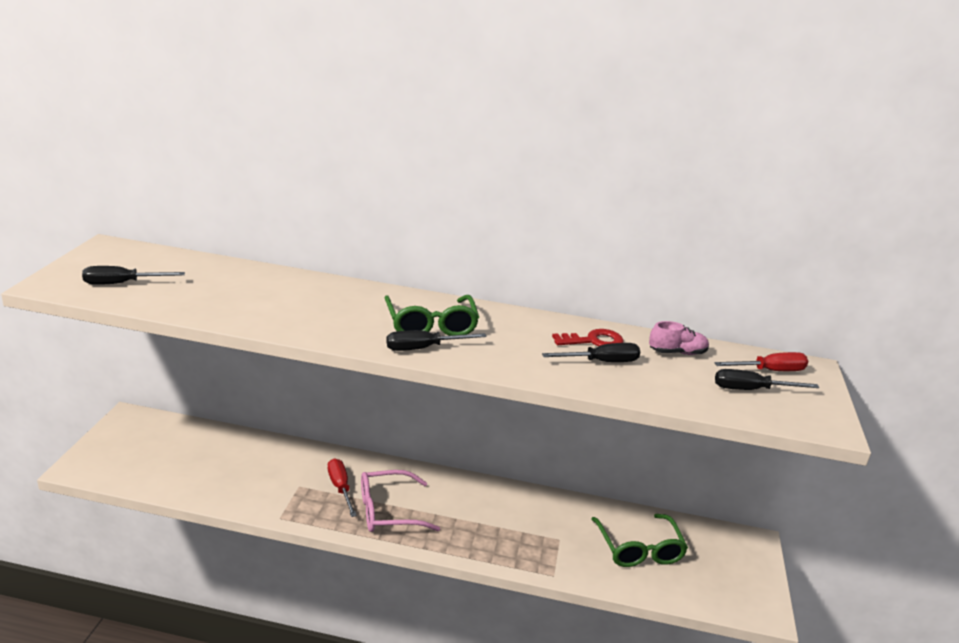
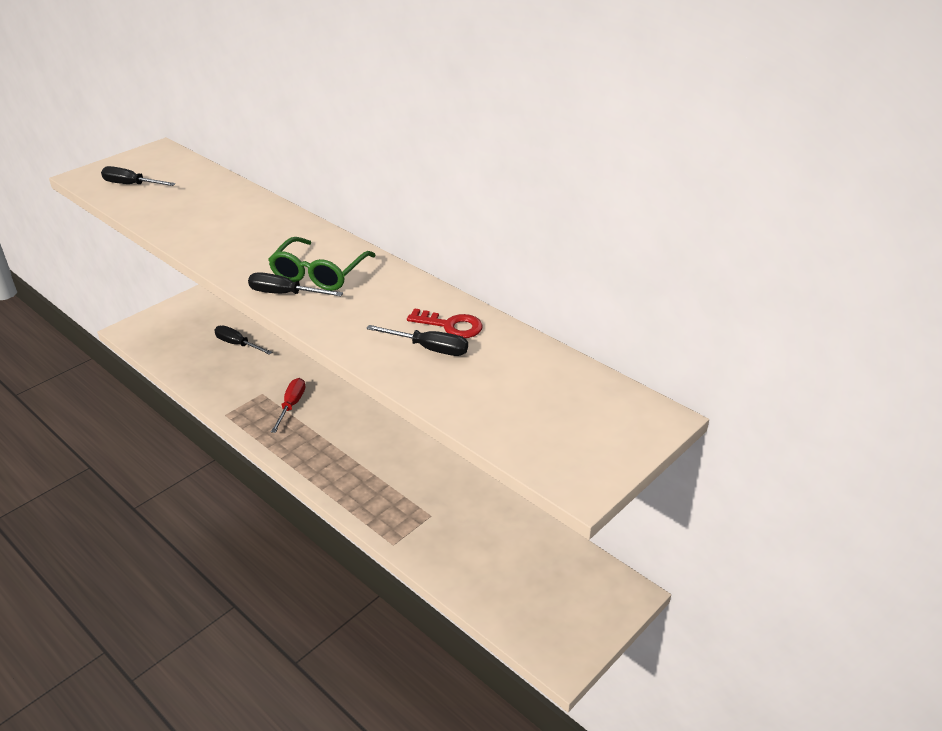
camera: 35 degrees right, 10 degrees up
pink glasses [361,470,440,532] -> none
green glasses [592,514,688,567] -> none
pink shoe [649,321,709,355] -> none
red screwdriver [714,352,808,371] -> none
black screwdriver [715,369,819,390] -> black screwdriver moved to [214,325,272,355]

